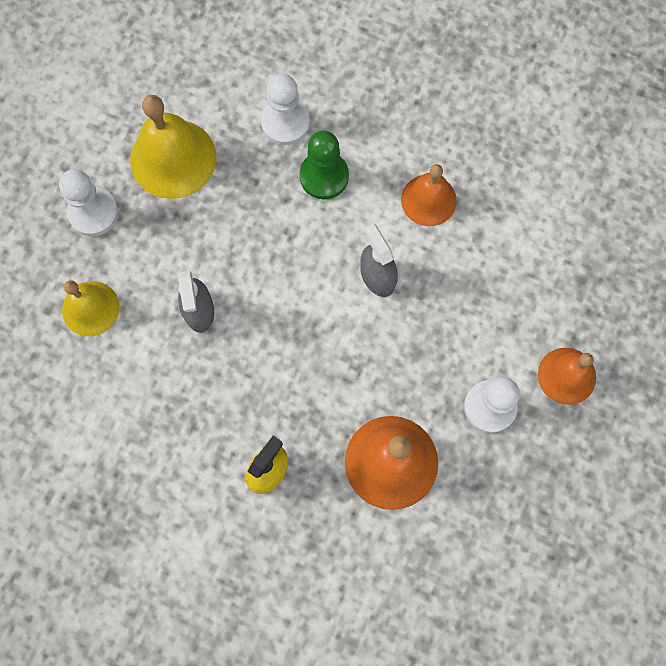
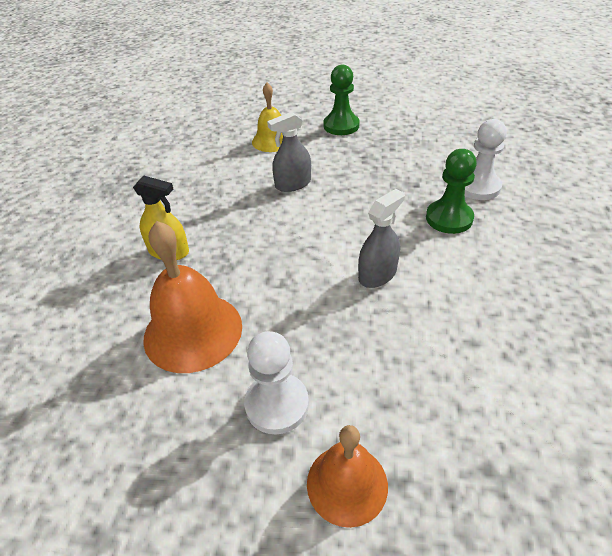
camera: 75 degrees right, 30 degrees down
white pawn [59,169,118,236] -> green pawn [323,65,360,135]
yellow bell [130,95,216,199] -> none
orange bell [401,164,457,226] -> none

